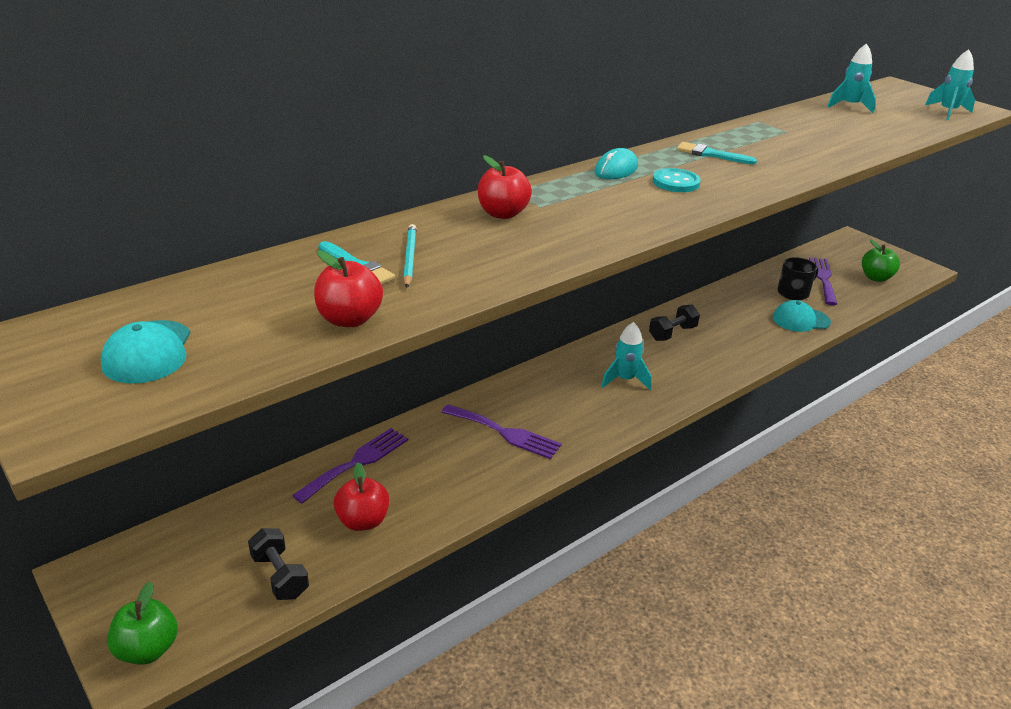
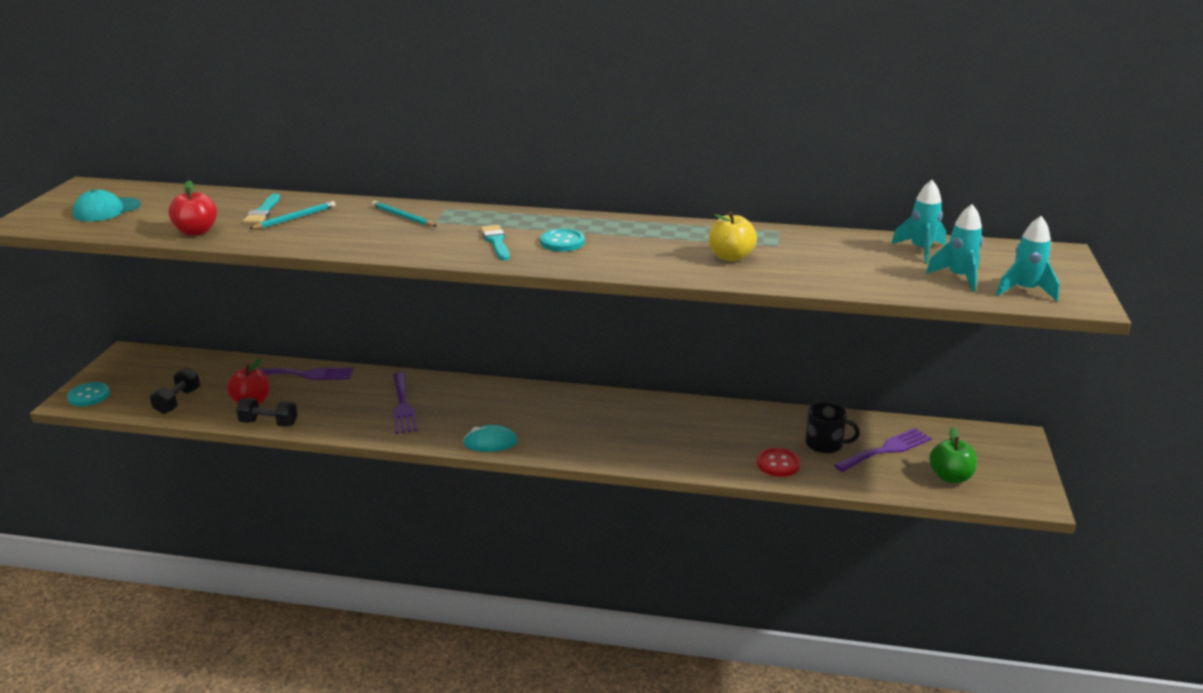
camera: 50 degrees right, 5 degrees down
green apple [107,582,178,665] -> turquoise button [67,382,110,406]
red apple [478,155,532,219] -> turquoise pencil [372,201,436,227]
turquoise mouse [595,148,638,179] -> turquoise mouse moved to [463,425,518,452]
turquoise rocket [601,322,652,390] -> turquoise rocket moved to [926,204,983,292]
black dumbbell [649,305,700,341] -> black dumbbell moved to [236,398,297,427]
turquoise brush [677,142,757,165] -> turquoise brush moved to [481,225,510,261]
turquoise cap [773,300,831,332] -> red button [757,448,800,477]
none -> yellow apple [709,211,757,261]

